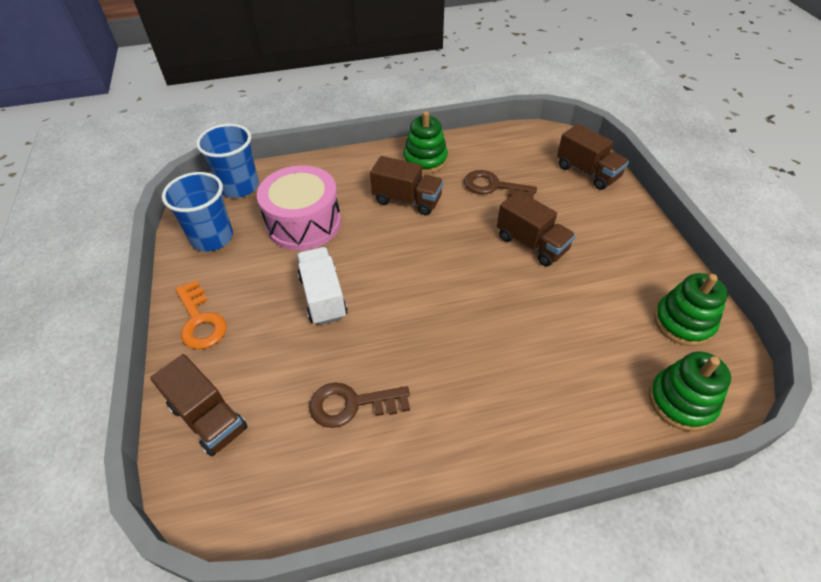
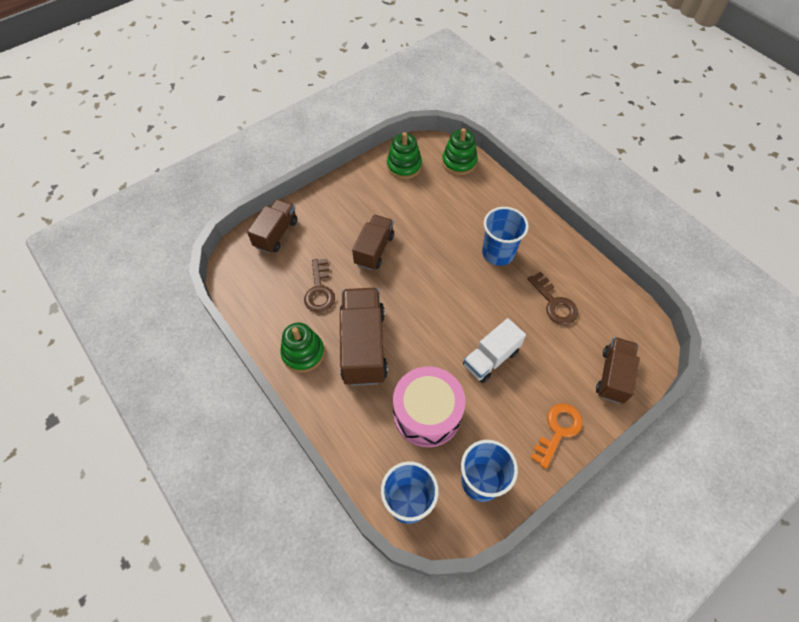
camera: 115 degrees left, 10 degrees up
brown truck [370,156,443,216] -> brown truck [339,288,388,386], size x1.56
none -> blue cup [482,207,529,266]

